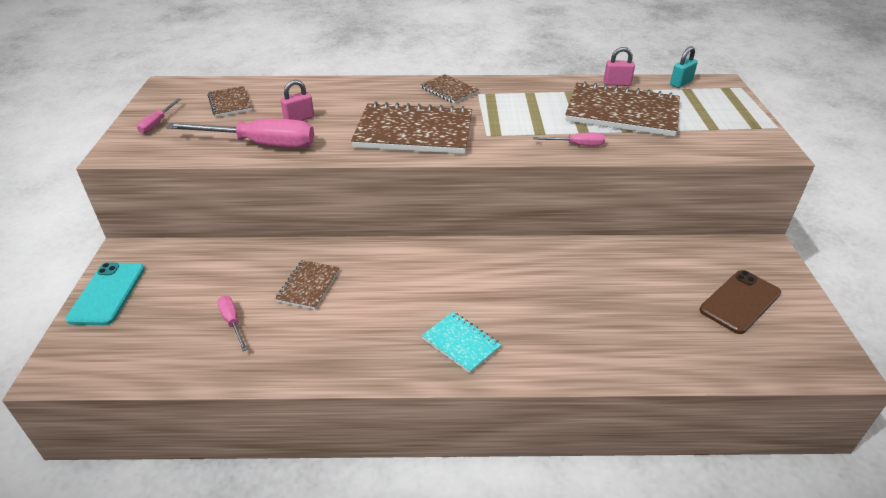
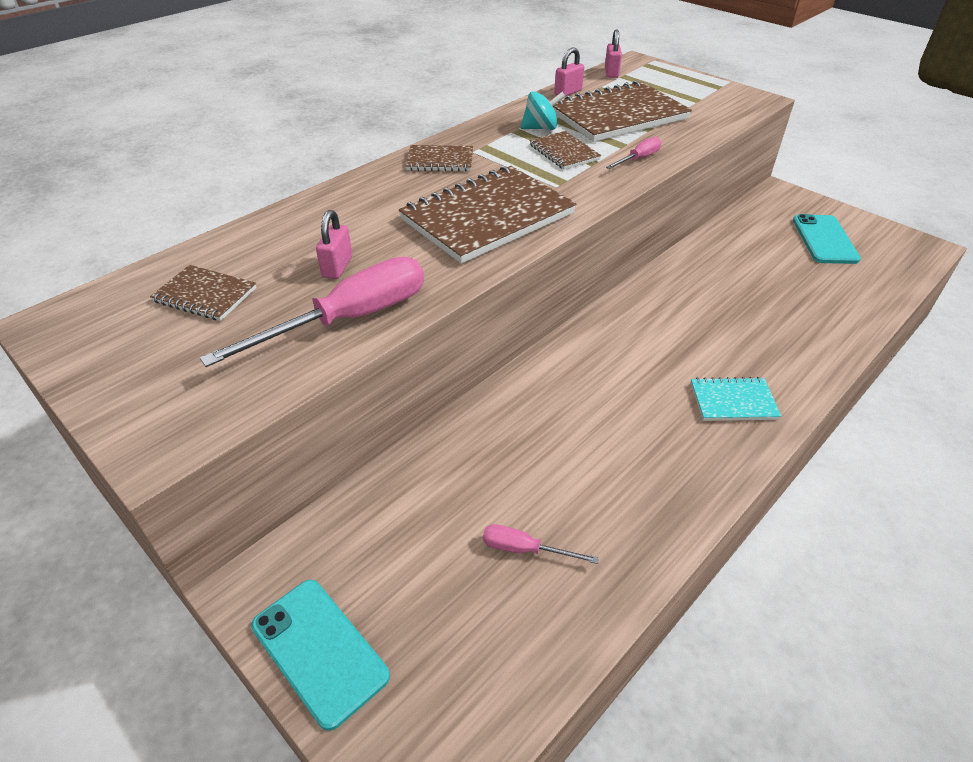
camera: 45 degrees left, 5 degrees up
pink screwdriver [137,99,181,134] -> none
brown notebook [275,260,339,310] -> brown notebook moved to [529,131,601,170]
turquoise padlock [670,46,698,88] -> pink padlock [605,29,622,78]
brown phone [700,270,781,334] -> turquoise phone [793,214,861,264]
none -> turquoise spinning top [520,91,565,130]

